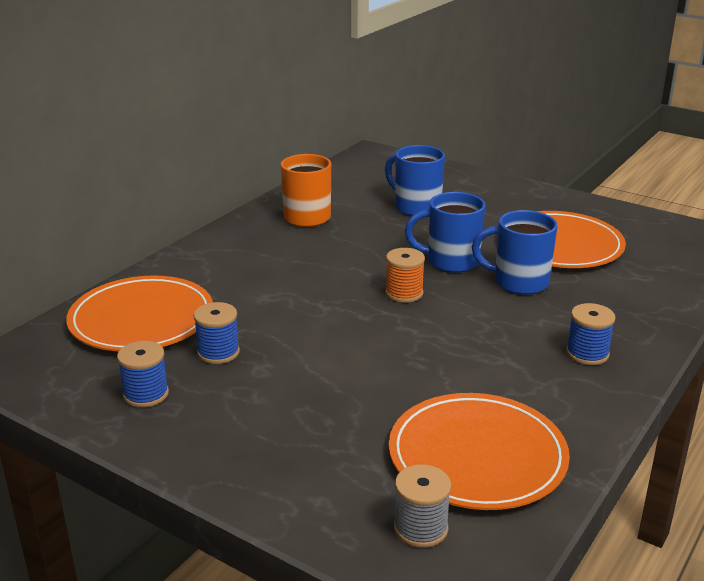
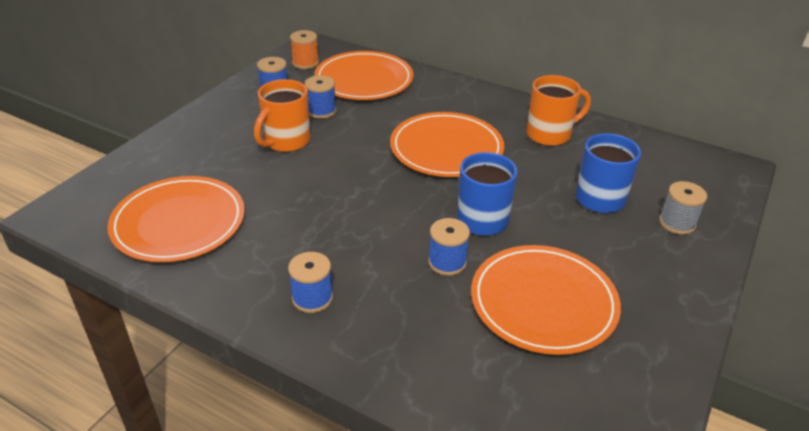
camera: 85 degrees right, 10 degrees up
orange spool [385,248,425,303] -> orange spool moved to [290,30,319,69]
grey spool [394,464,451,548] -> grey spool moved to [659,181,707,235]
blue mug [472,210,558,295] -> blue spool [428,218,470,276]
none -> orange mug [254,79,310,152]
none -> orange plate [390,112,504,177]

